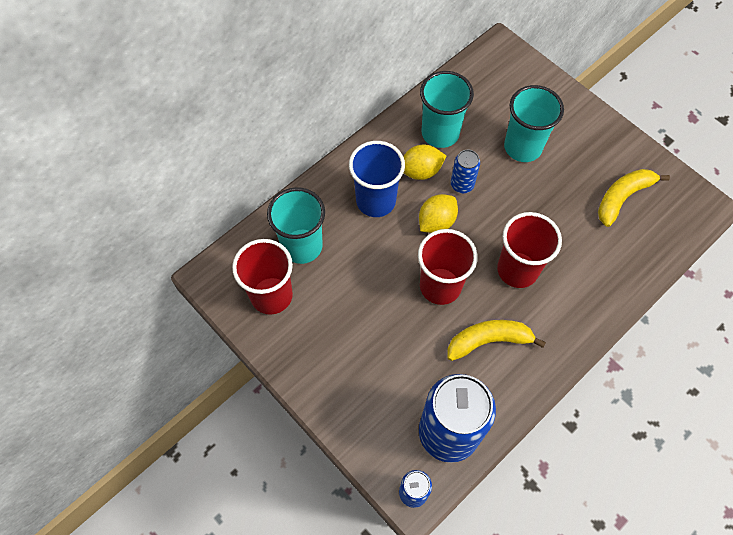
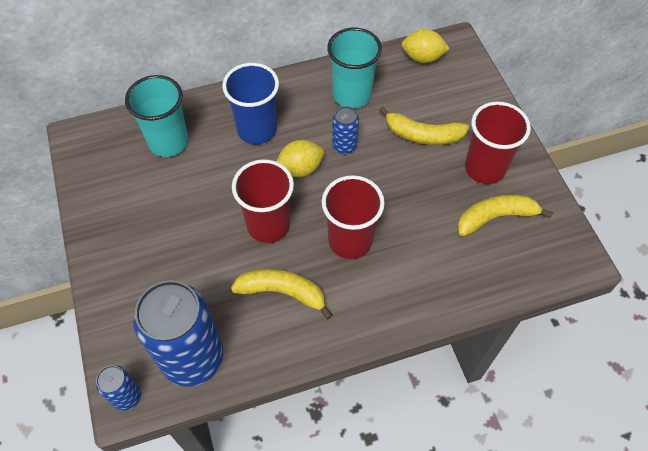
camera: 25 degrees right, 5 degrees down
red cup [232,239,293,315] -> red cup moved to [465,101,531,184]
yellow lemon [403,145,446,180] -> yellow lemon moved to [402,29,450,63]
turquoise cup [504,85,564,162] -> yellow banana [379,107,469,145]

